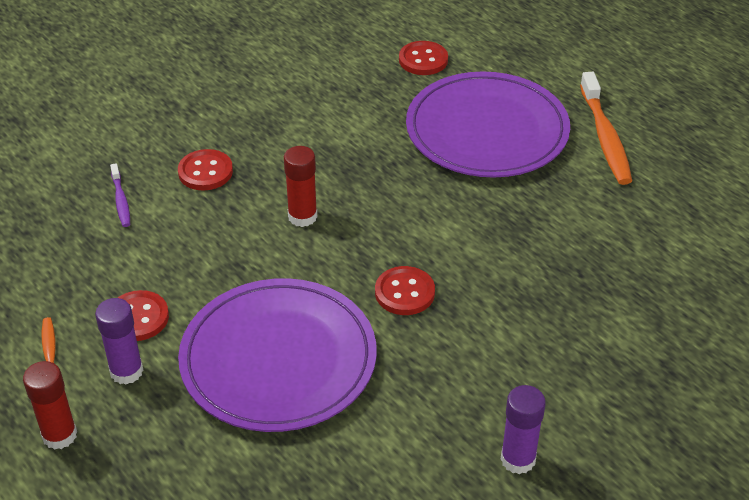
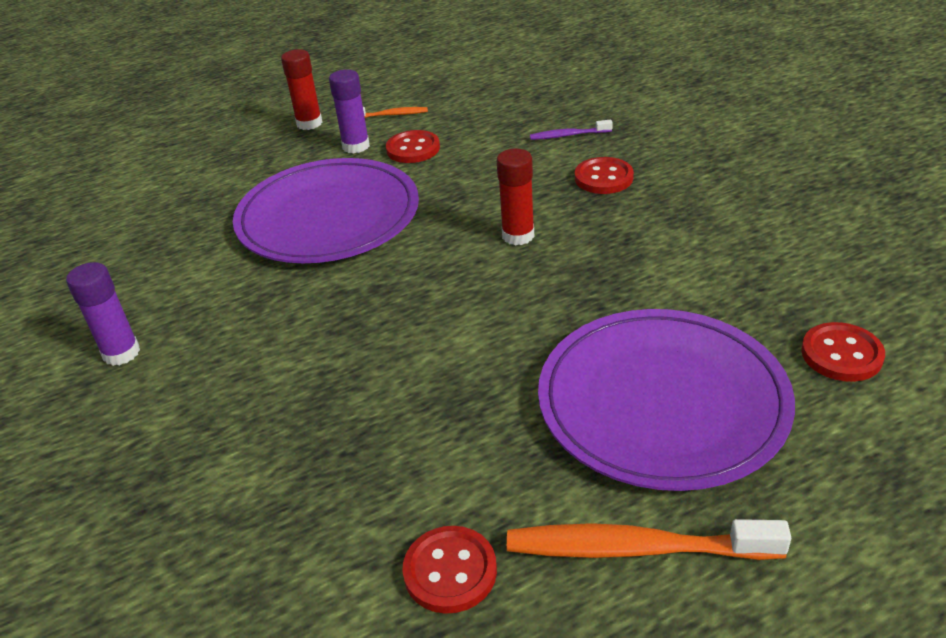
camera: 105 degrees right, 5 degrees down
red button [375,266,435,315] -> red button moved to [402,526,497,614]

